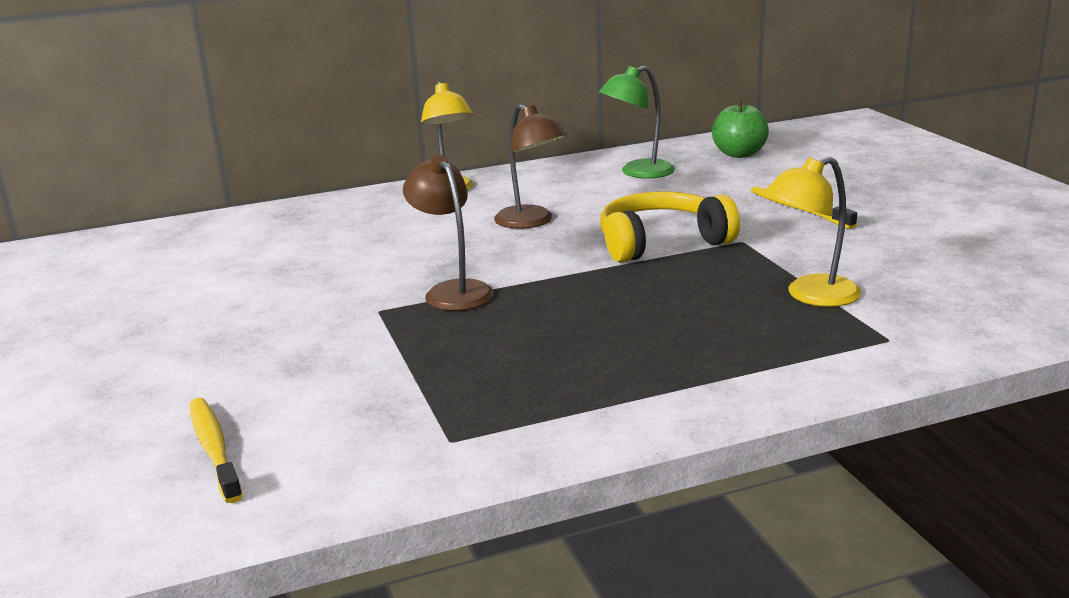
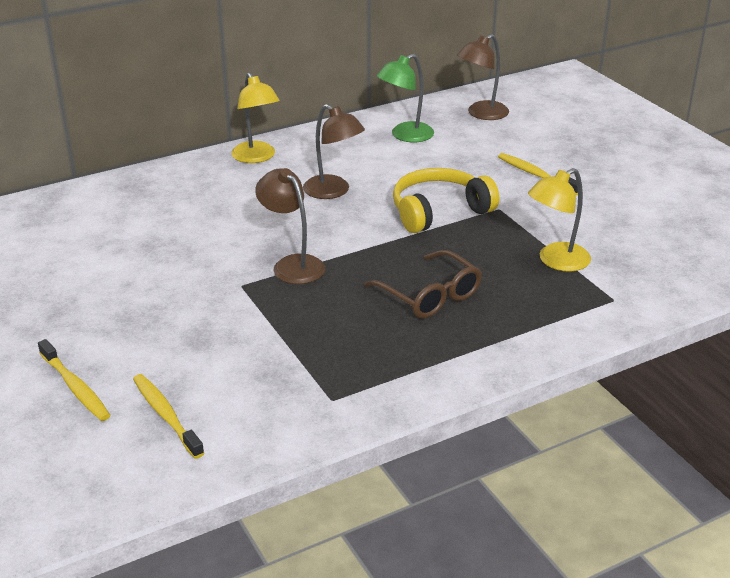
camera: 10 degrees left, 10 degrees up
green apple [712,100,769,158] -> brown lamp [457,34,509,120]
none -> yellow toothbrush [38,339,111,421]
none -> brown glasses [364,250,482,318]

